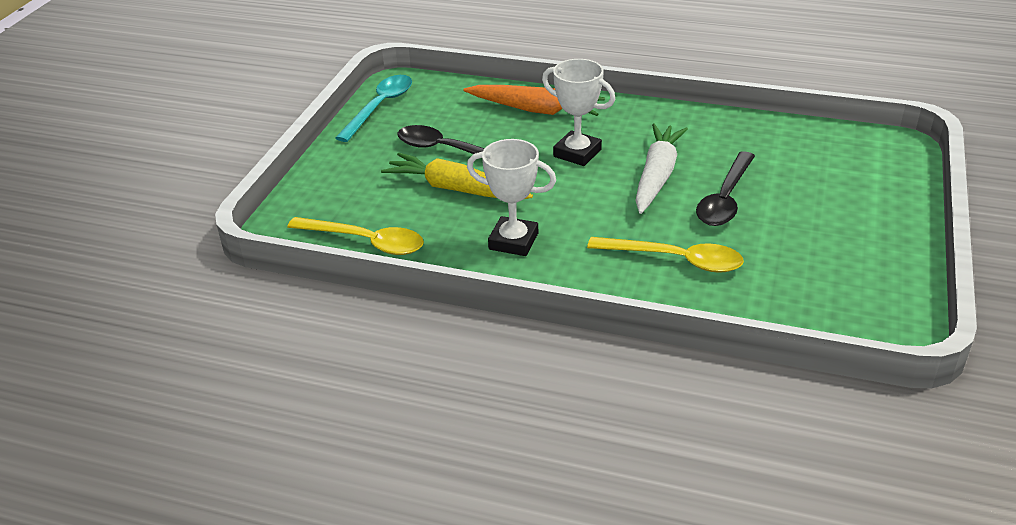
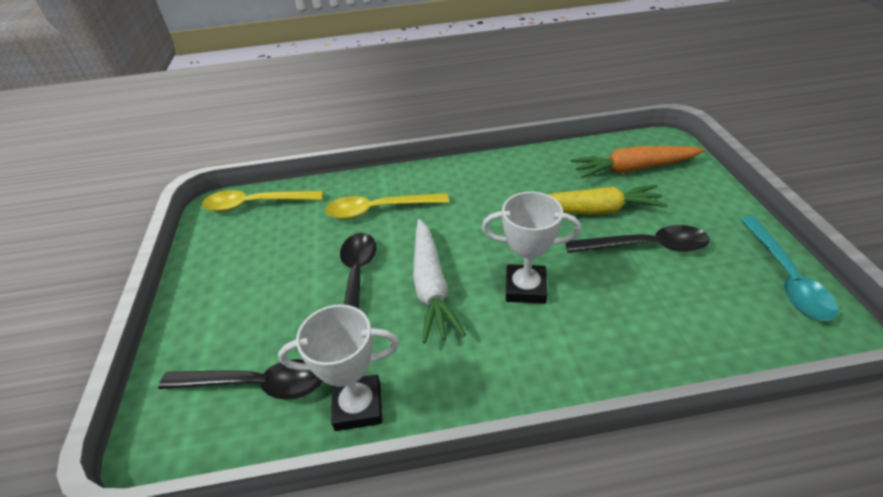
camera: 155 degrees right, 5 degrees up
yellow spoon [287,217,424,255] -> yellow spoon moved to [202,190,323,212]
orange carrot [463,85,605,116] -> orange carrot moved to [571,146,705,178]
white trophy [467,139,556,256] -> white trophy moved to [278,304,399,431]
none -> black spoon [158,359,322,400]

